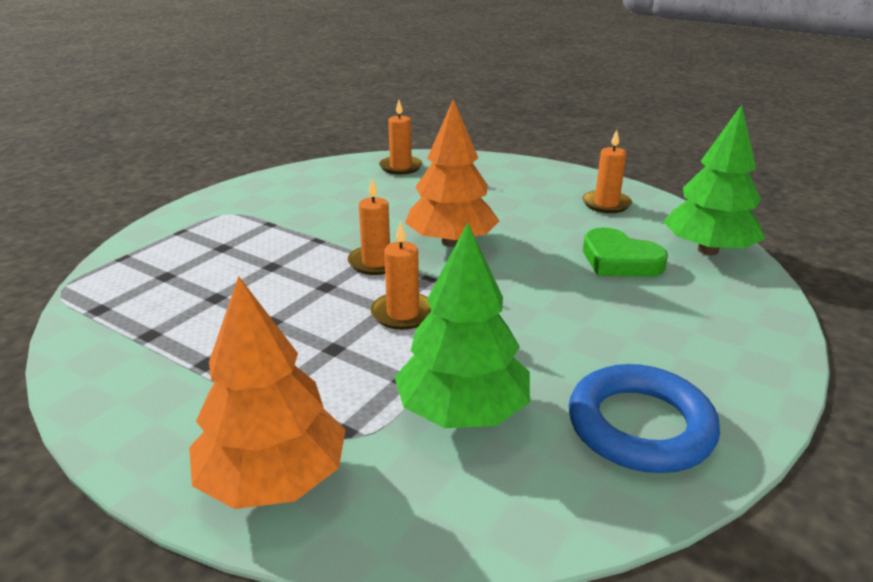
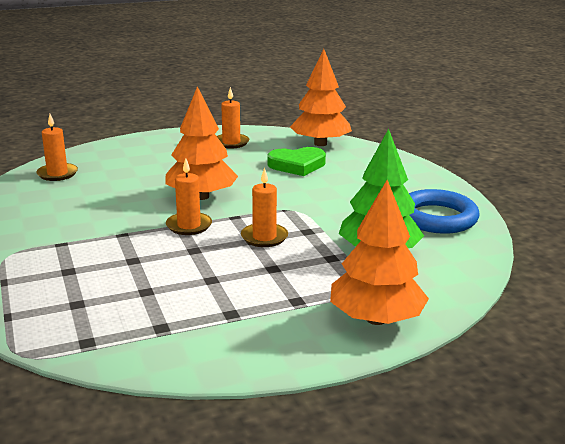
camera: 55 degrees left, 5 degrees down
green tree [663,105,765,255] -> orange tree [290,49,352,146]

